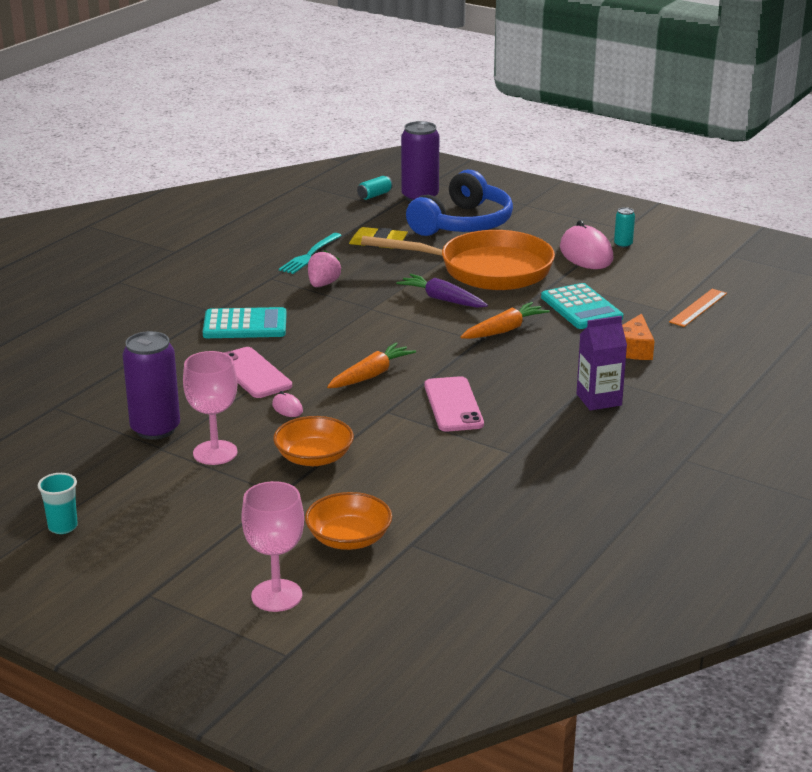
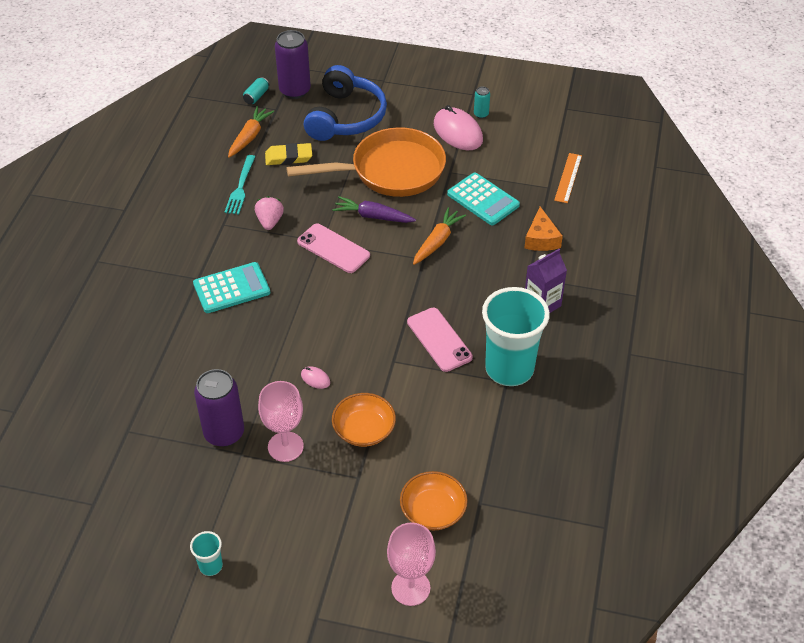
camera: 20 degrees left, 20 degrees up
pink phone [224,347,292,398] -> pink phone moved to [297,224,370,273]
orange carrot [327,342,416,388] -> orange carrot moved to [228,106,274,158]
none -> turquoise cup [482,287,550,386]

